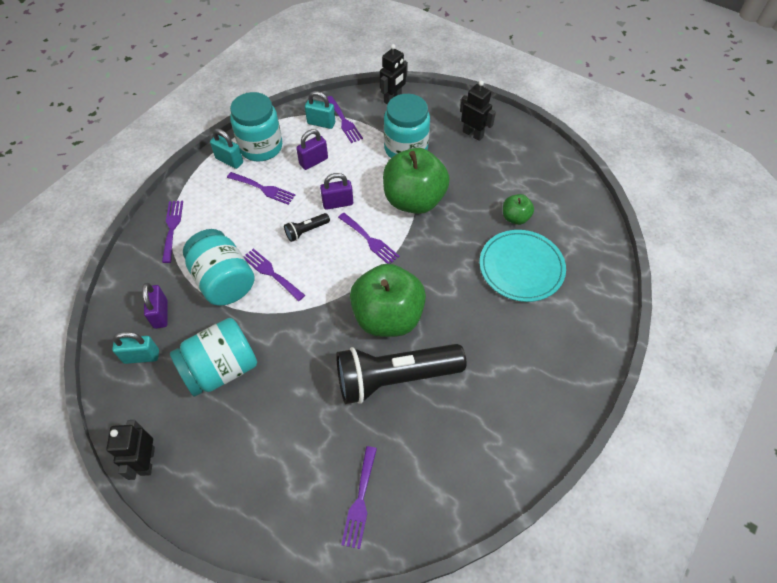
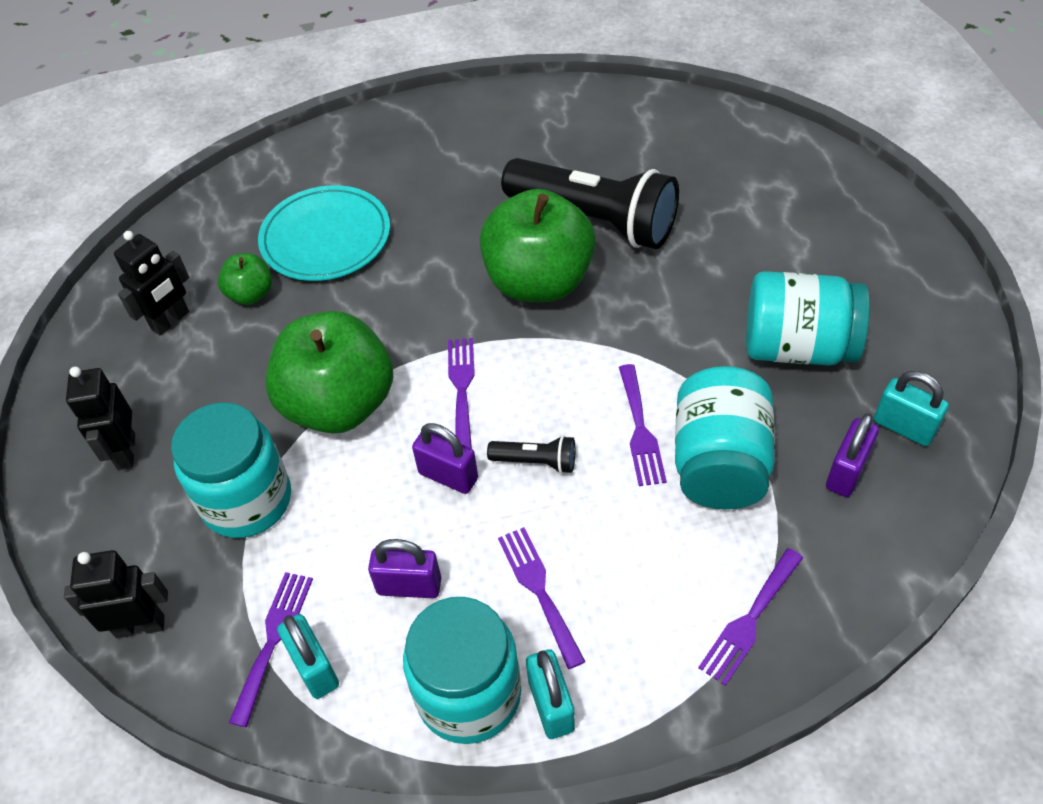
camera: 135 degrees left, 5 degrees down
black robot [106,420,155,480] -> black robot moved to [114,231,189,336]
purple fork [341,446,377,549] -> none

